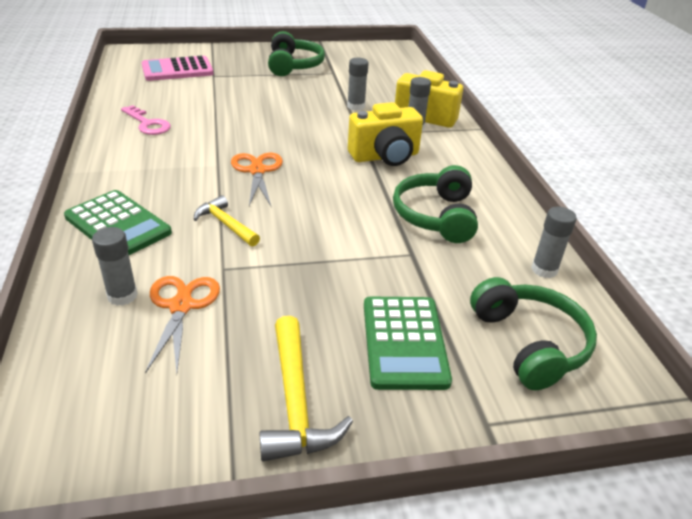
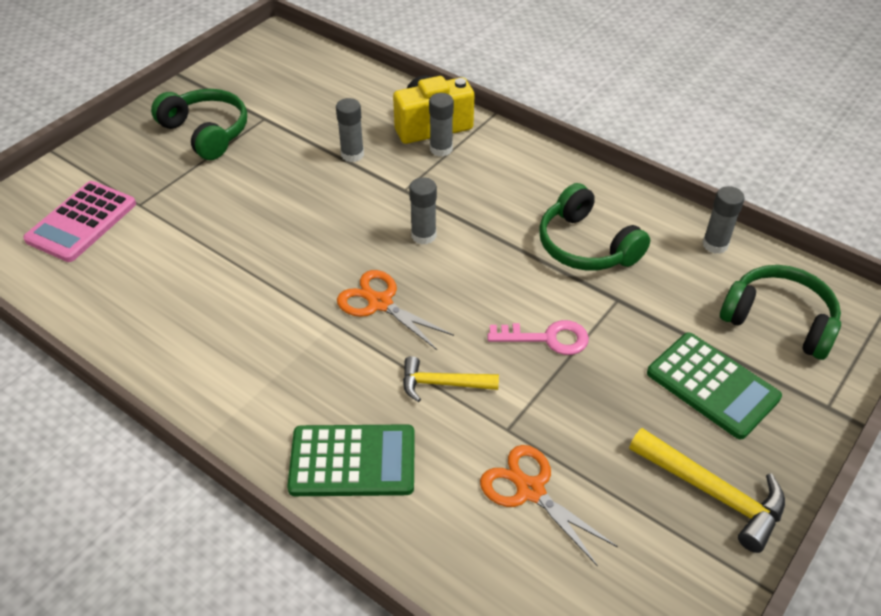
camera: 40 degrees left, 10 degrees up
grey glue stick [92,227,138,306] -> grey glue stick moved to [409,177,437,244]
pink key [121,105,171,135] -> pink key moved to [487,320,589,355]
yellow camera [348,102,423,166] -> none

